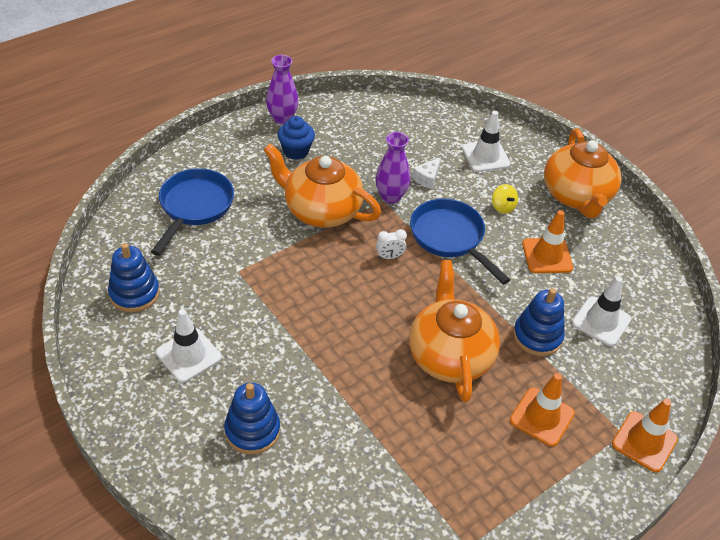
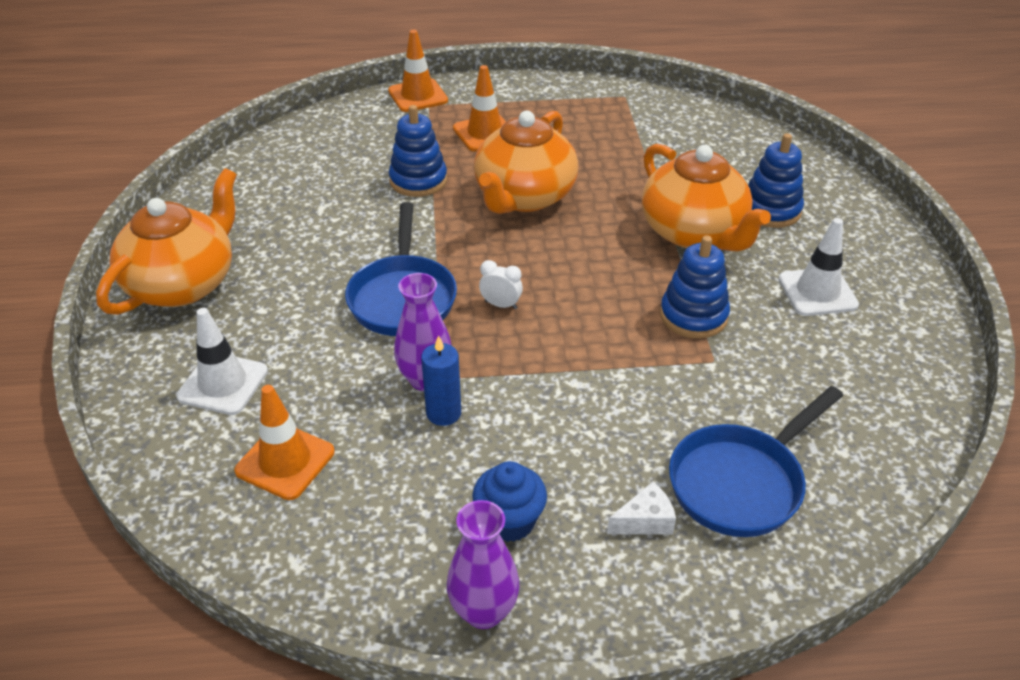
camera: 145 degrees left, 5 degrees down
blue stacking toy [108,243,160,312] -> blue stacking toy moved to [660,236,730,339]
orange teapot [264,144,381,228] -> orange teapot moved to [642,144,771,251]
white cheese [412,157,441,189] -> white cheese moved to [607,482,676,535]
yellow spinning top [492,184,518,214] -> none
orange traffic cone [522,210,573,273] -> orange traffic cone moved to [234,385,335,500]
white traffic cone [572,276,631,346] -> none
none -> blue candle [421,335,461,426]

